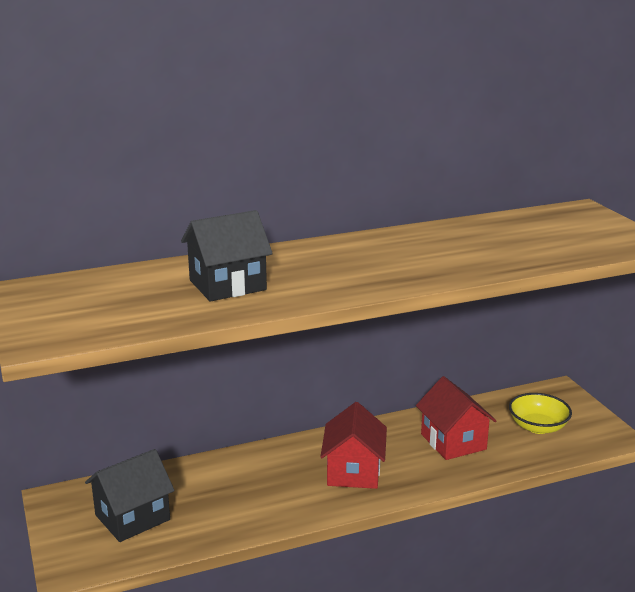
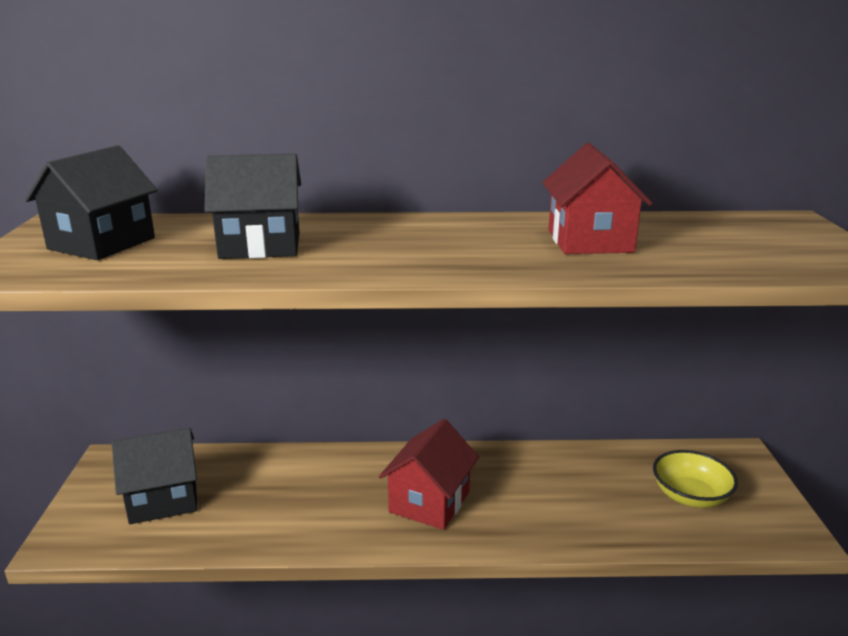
camera: 20 degrees right, 0 degrees up
red house [416,376,497,460] -> red house moved to [542,143,653,254]
none -> black house [25,145,158,260]

